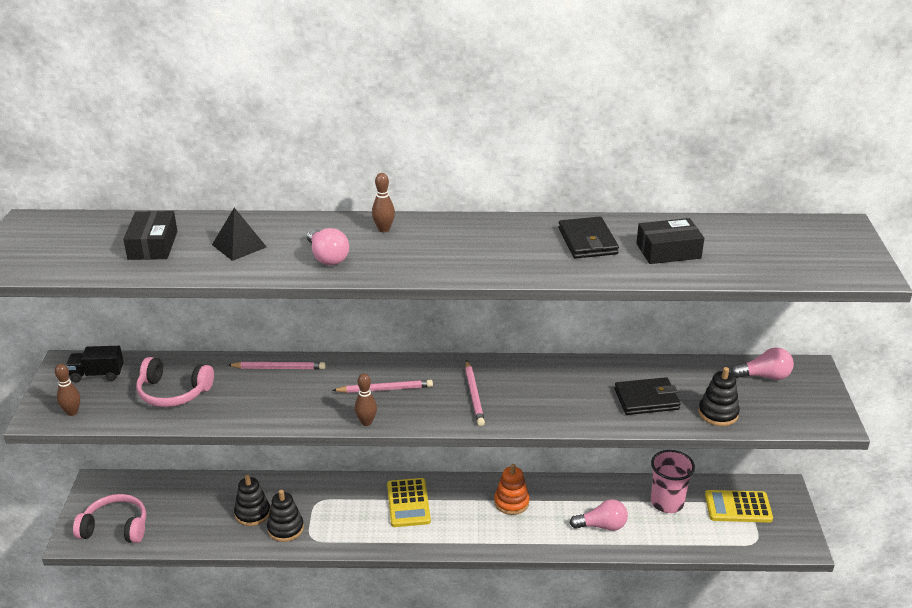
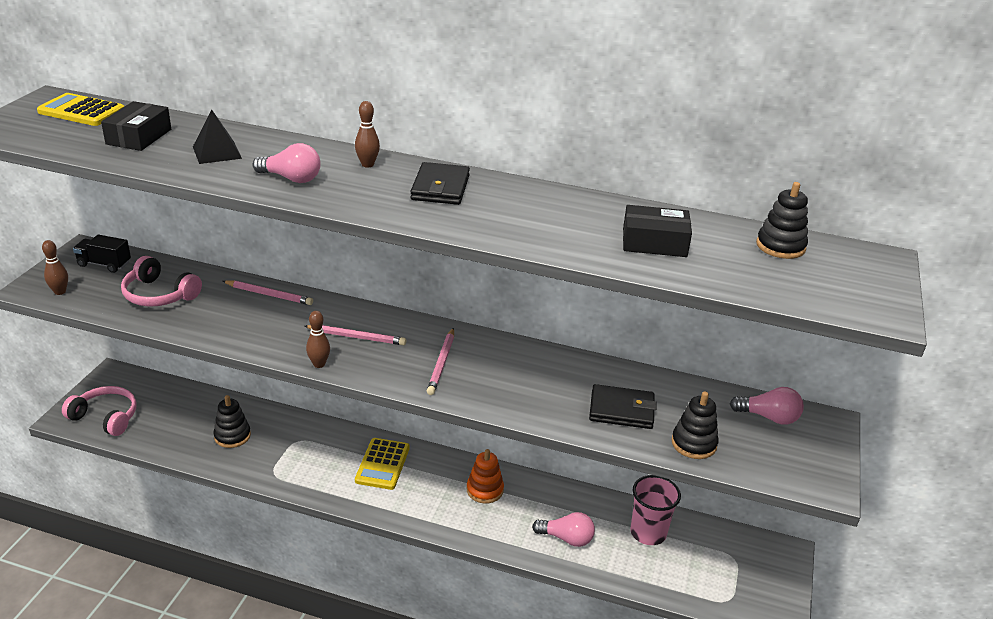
camera: 15 degrees right, 0 degrees up
black stacking toy [267,490,304,542] -> black stacking toy moved to [756,182,808,259]
pink light bulb [307,228,349,265] -> pink light bulb turned 60 degrees counterclockwise [252,143,321,183]
black wallet [559,217,619,259] -> black wallet moved to [410,162,470,205]
yellow calculator [705,490,773,523] -> yellow calculator moved to [37,93,124,126]

